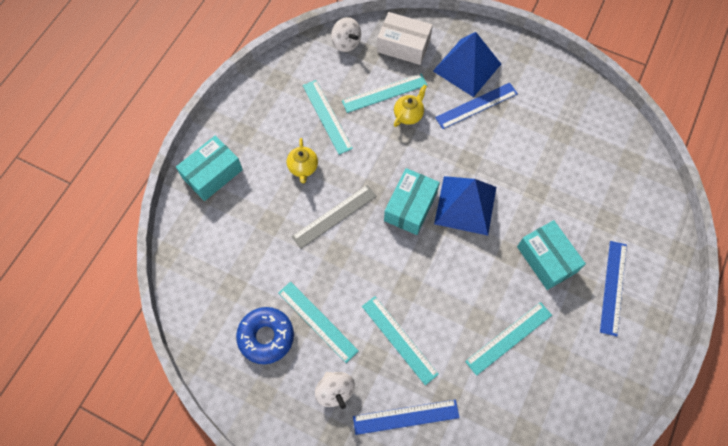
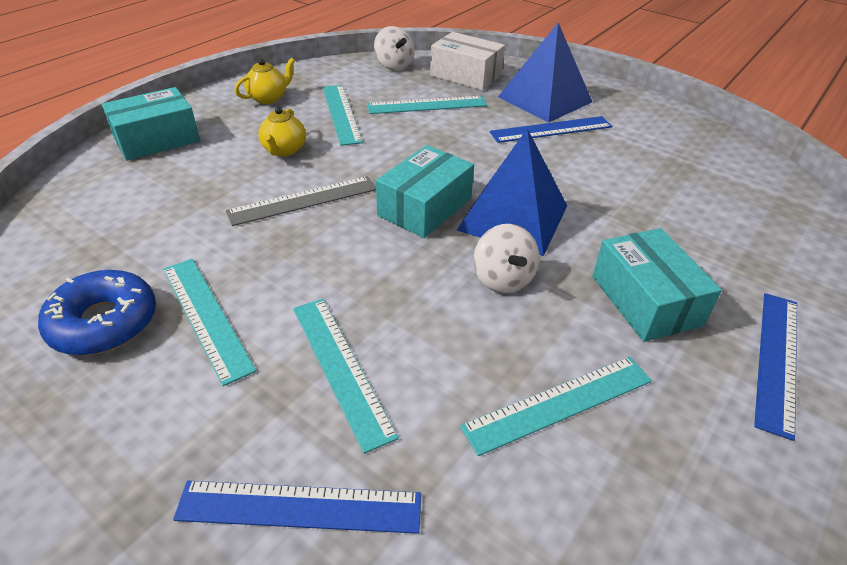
camera: 10 degrees right, 25 degrees down
white spinning top [315,372,355,409] -> white spinning top moved to [474,224,539,293]
yellow teapot [394,85,427,127] -> yellow teapot moved to [235,58,295,104]

